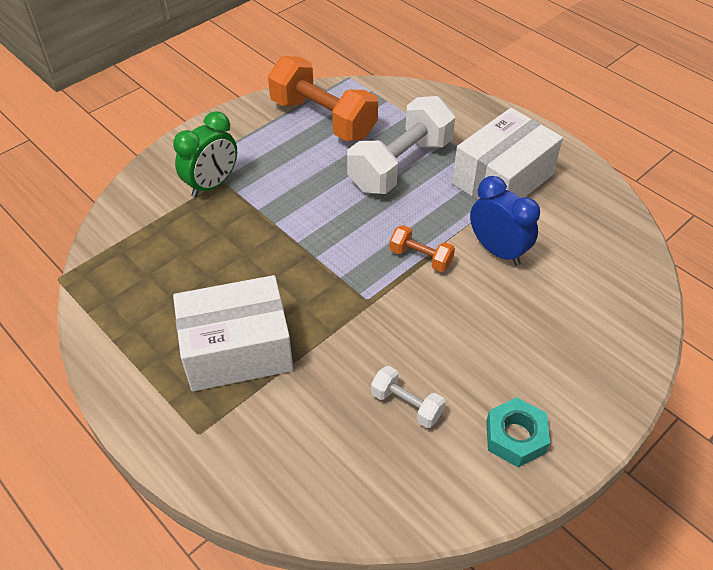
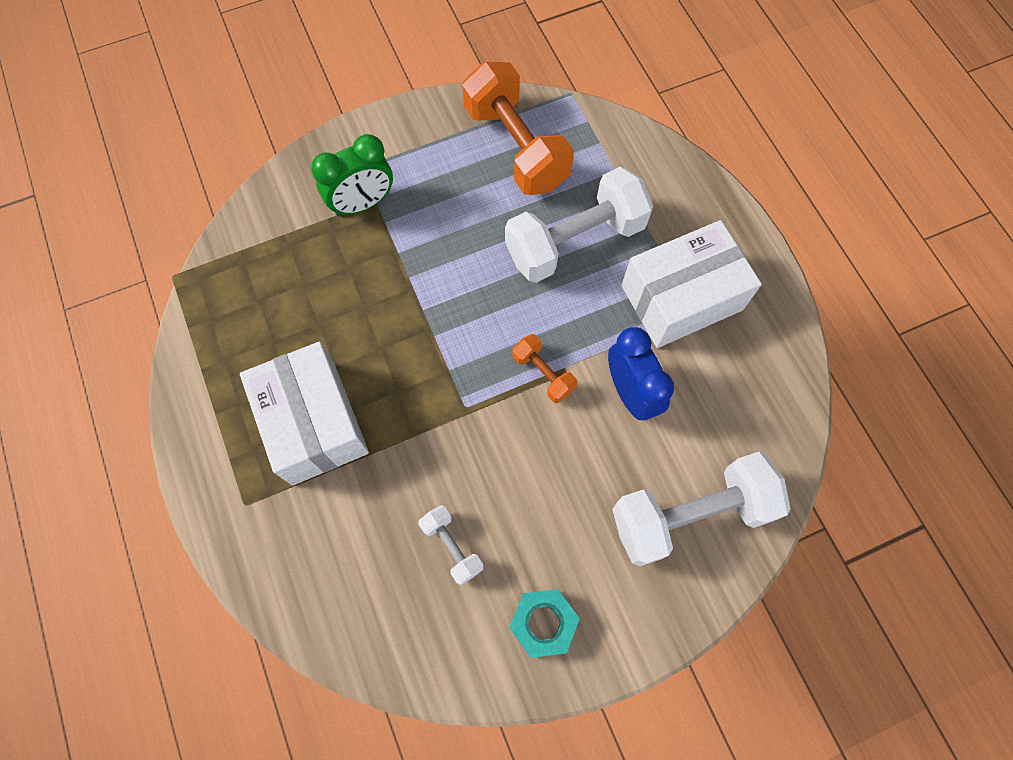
camera: 20 degrees right, 20 degrees up
white box [173,275,293,391] -> white box turned 60 degrees clockwise [240,342,369,486]
none -> white dumbbell [612,452,791,566]

